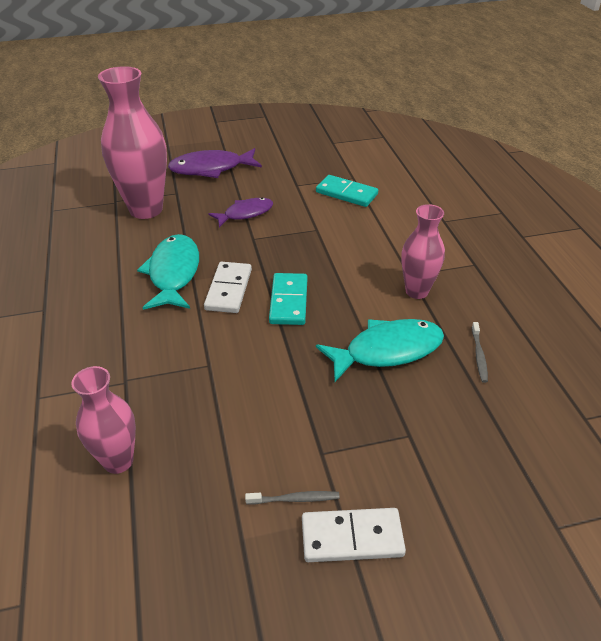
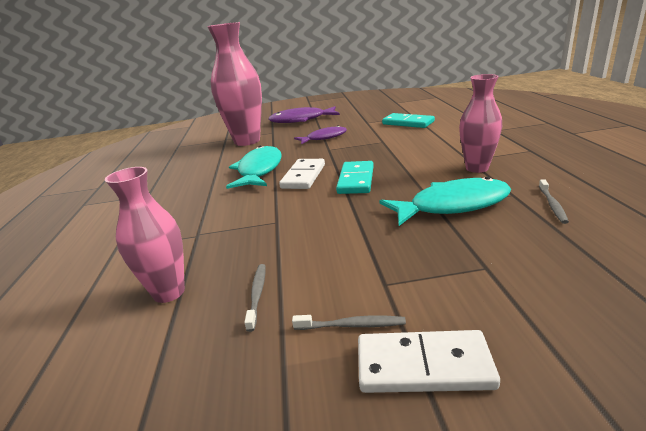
camera: 10 degrees right, 15 degrees down
none -> grey toothbrush [244,264,265,332]

